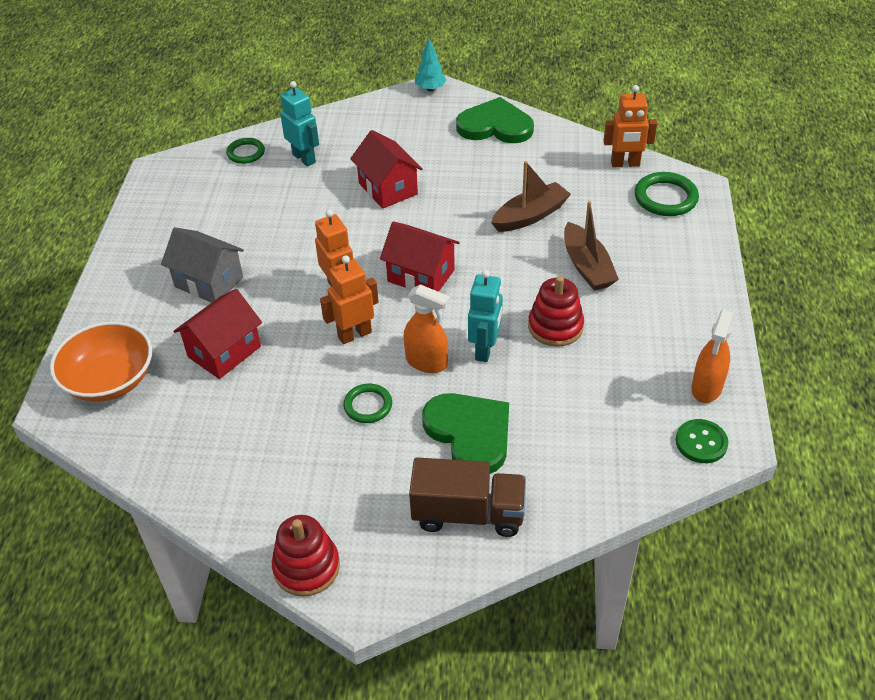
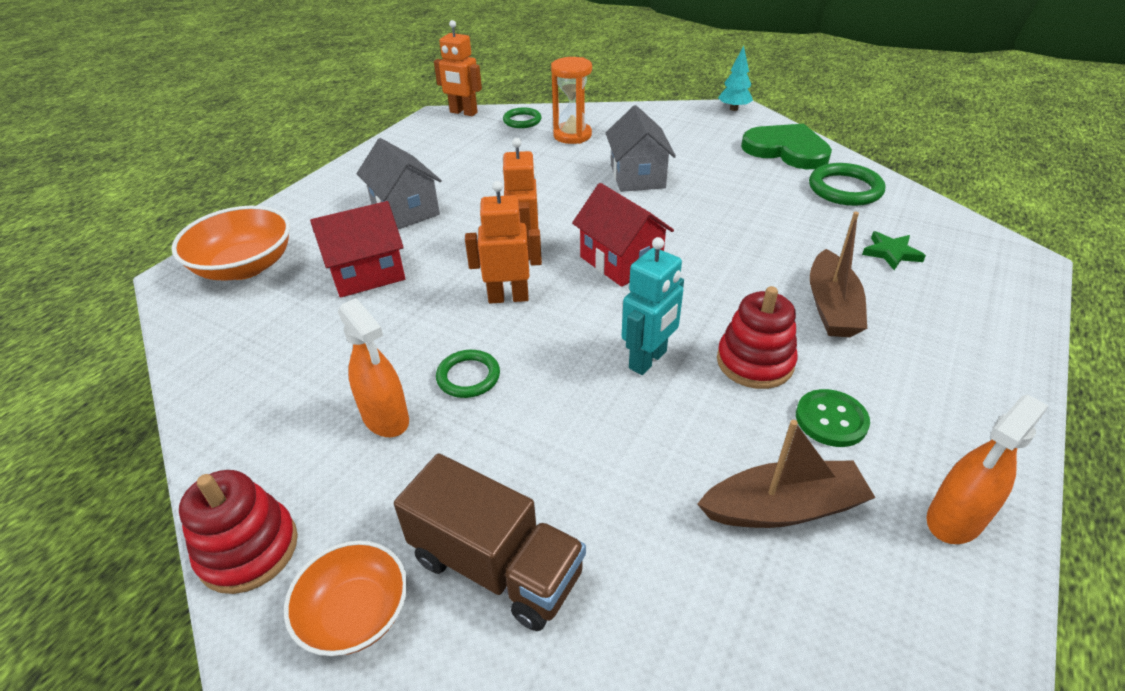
camera: 25 degrees right, 5 degrees down
turquoise robot [280,81,319,167] -> orange hourglass [551,57,592,144]
red house [350,130,423,209] -> grey house [606,105,676,192]
orange spray bottle [404,284,450,373] -> orange spray bottle moved to [338,298,409,437]
green heart [422,393,509,474] -> none
brown boat [491,161,571,232] -> brown boat moved to [697,420,876,528]
orange robot [604,85,657,167] -> orange robot moved to [434,20,482,116]
green ring [635,172,699,216] -> green ring moved to [809,163,885,206]
green button [676,419,728,463] -> green button moved to [796,389,870,447]
none -> orange bowl [284,540,407,656]
none -> green star [862,231,926,270]

